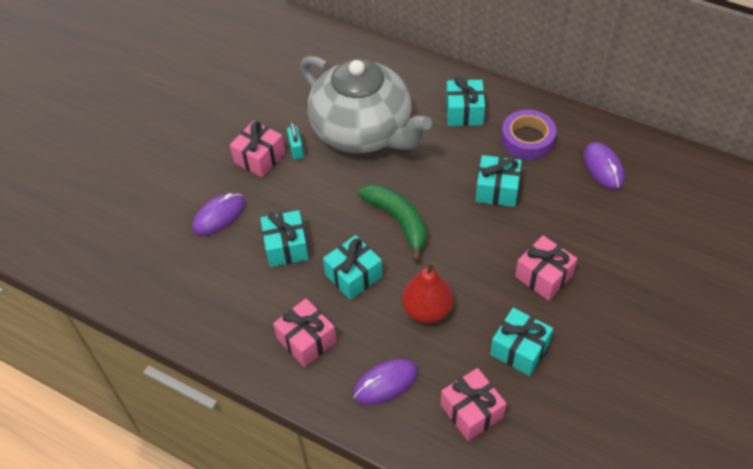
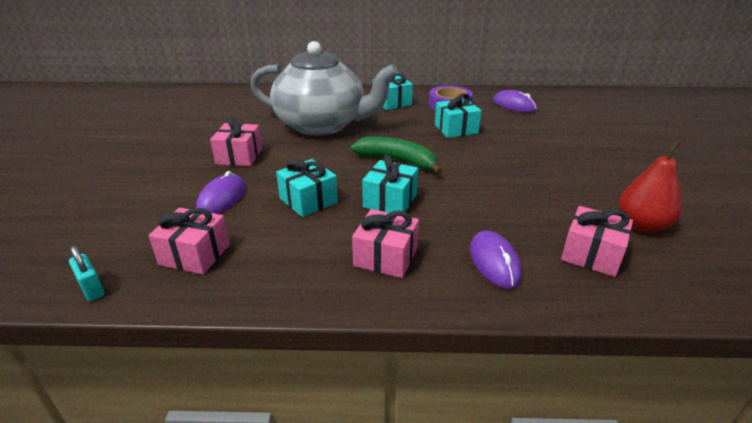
camera: 30 degrees left, 20 degrees down
turquoise padlock [287,123,304,160] -> turquoise padlock moved to [69,246,104,301]
purple mouse [353,359,418,405] -> purple mouse turned 45 degrees counterclockwise [470,231,522,289]
red pear [402,261,453,323] -> red pear moved to [619,141,682,233]
turquoise gift [490,308,553,376] -> none
pink gift [515,235,577,301] -> pink gift moved to [148,208,230,275]

